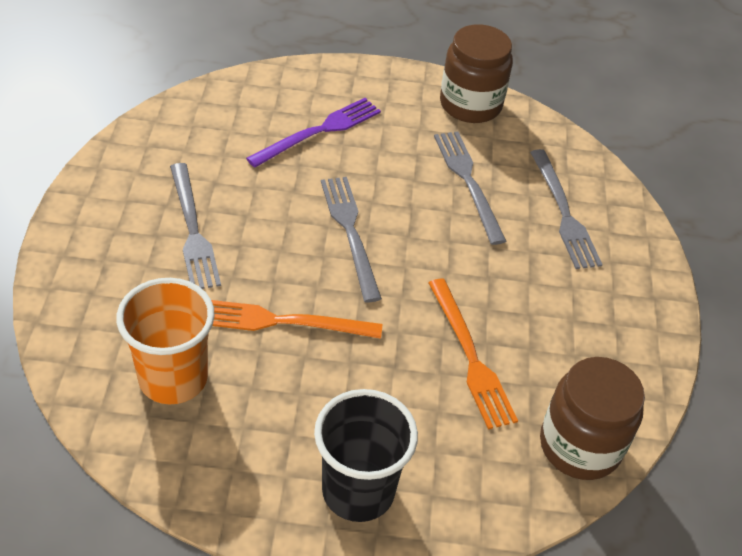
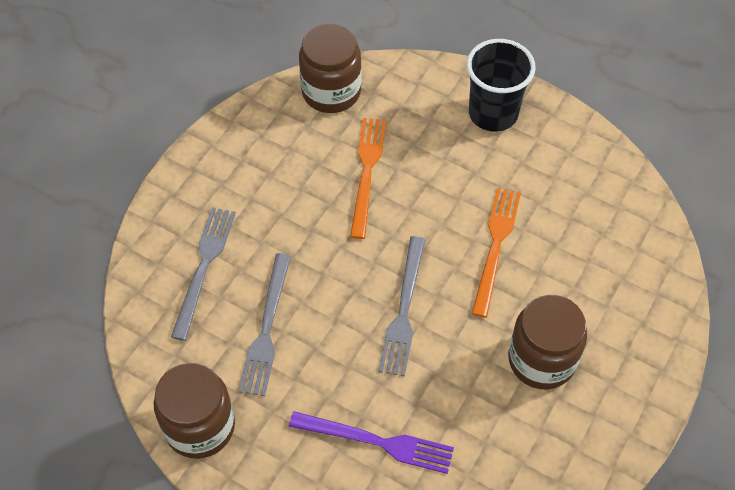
camera: 150 degrees left, 10 degrees up
orange cup [116,278,215,405] -> none
grey fork [170,163,221,289] -> brown jar [508,295,587,389]
orange fork [211,300,382,339] -> orange fork turned 105 degrees counterclockwise [472,188,521,318]
purple fork [246,98,381,168] -> purple fork turned 150 degrees counterclockwise [289,411,454,474]

